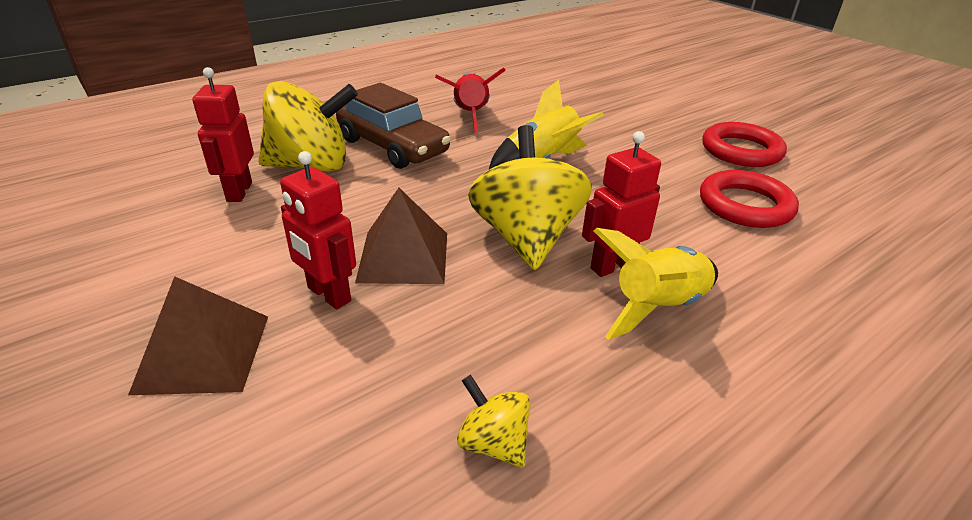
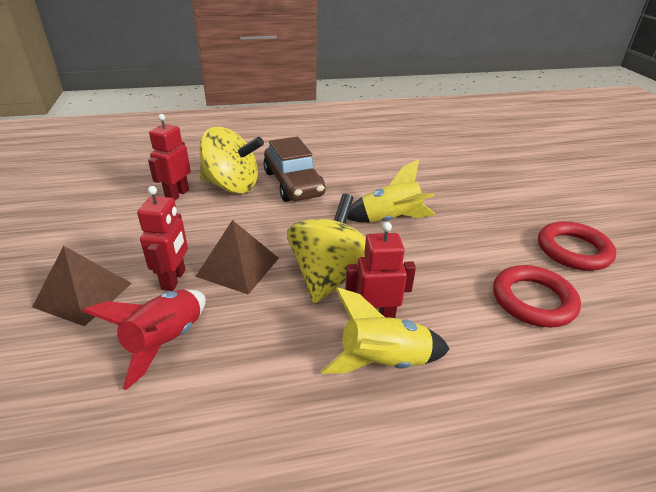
camera: 25 degrees right, 0 degrees up
red robot [280,151,356,309] -> red robot turned 150 degrees counterclockwise [137,186,188,291]
red rocket [435,68,506,134] -> red rocket moved to [82,289,206,390]
yellow spinning top [457,375,531,467] -> none

